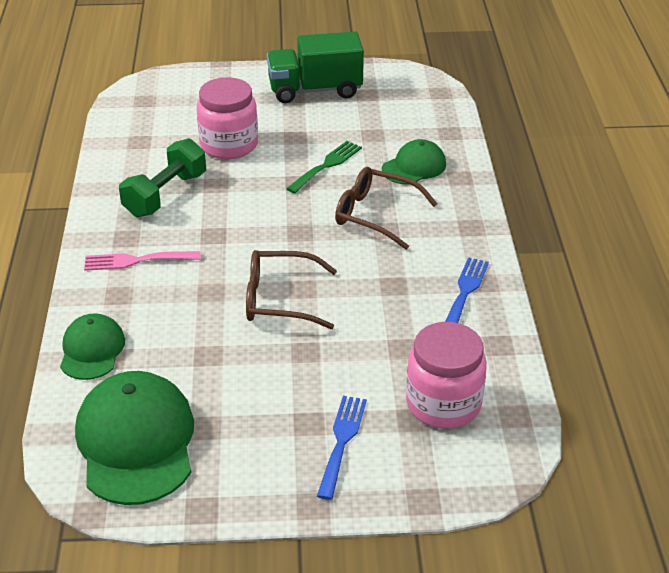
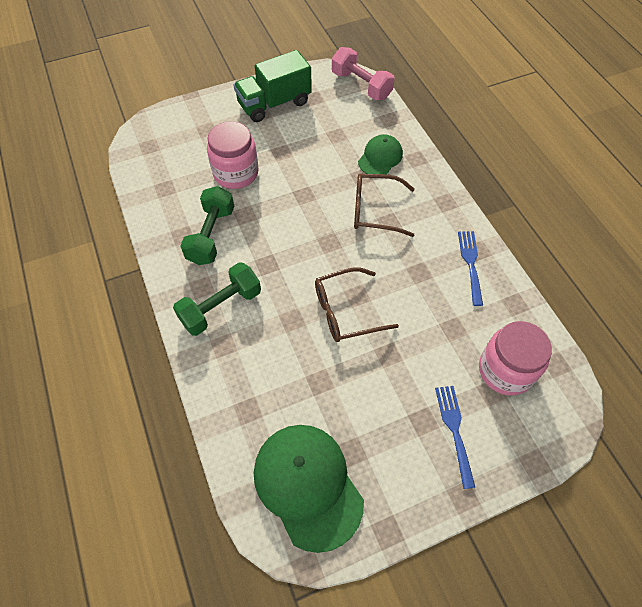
camera: 20 degrees left, 20 degrees up
green cap [60,313,125,380] -> none
pink fork [84,251,200,271] -> green dumbbell [173,262,261,336]
green fork [286,141,362,193] -> none
none -> pink dumbbell [332,47,395,100]

